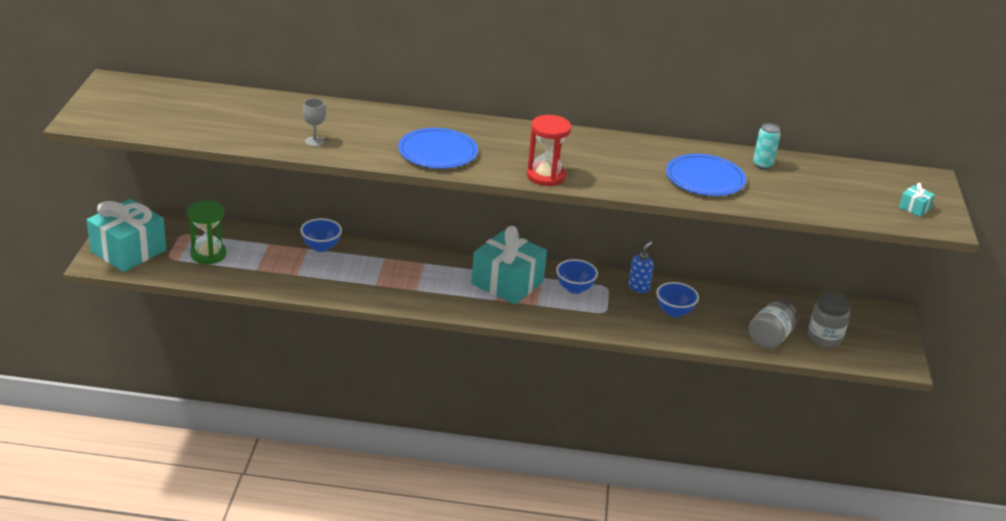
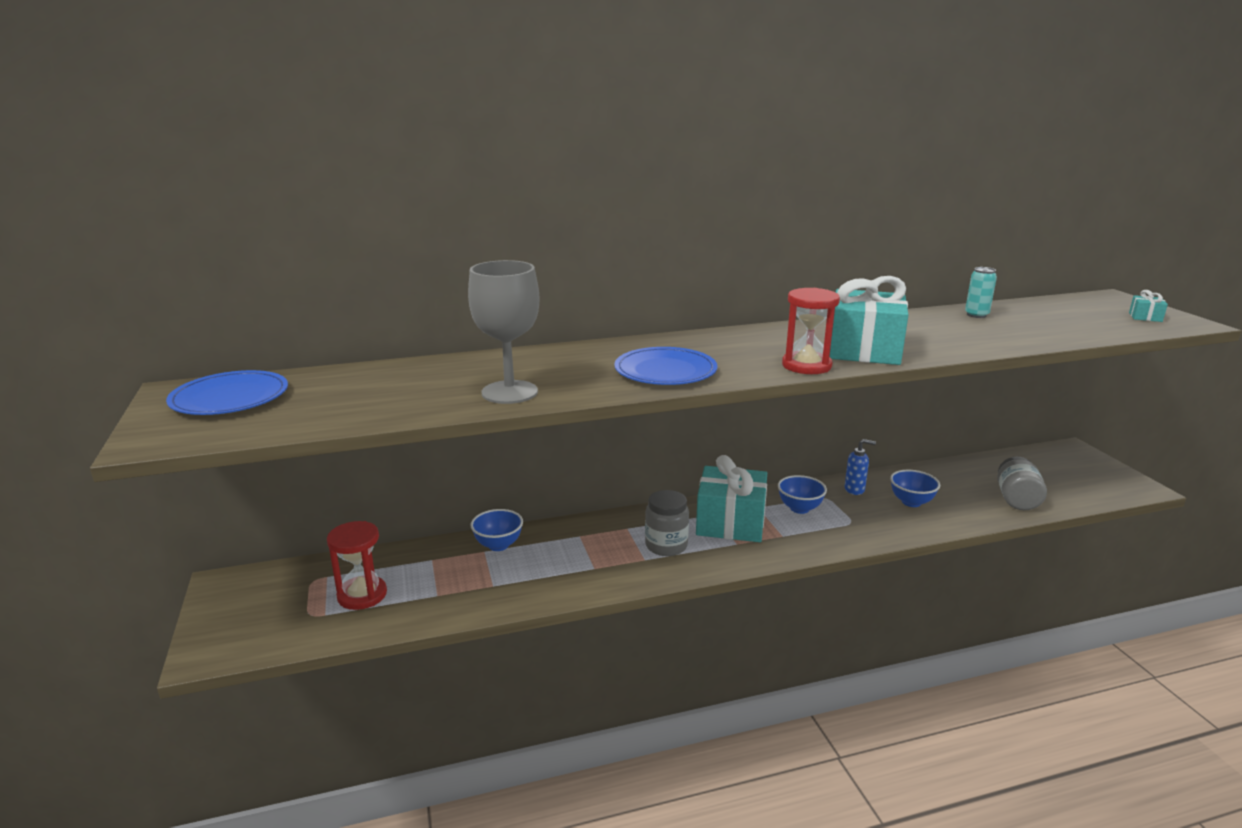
camera: 20 degrees left, 10 degrees down
turquoise gift [87,199,166,272] -> turquoise gift moved to [830,276,909,365]
green hourglass [187,200,227,264] -> red hourglass [327,521,387,610]
grey goblet [303,98,326,147] -> grey goblet [468,260,540,404], size x2.12
blue soap dispenser [628,241,654,293] -> blue soap dispenser turned 90 degrees clockwise [845,439,876,495]
blue plate [666,154,746,196] -> blue plate moved to [166,370,288,415]
grey jar [808,293,850,347] -> grey jar moved to [645,490,689,556]

